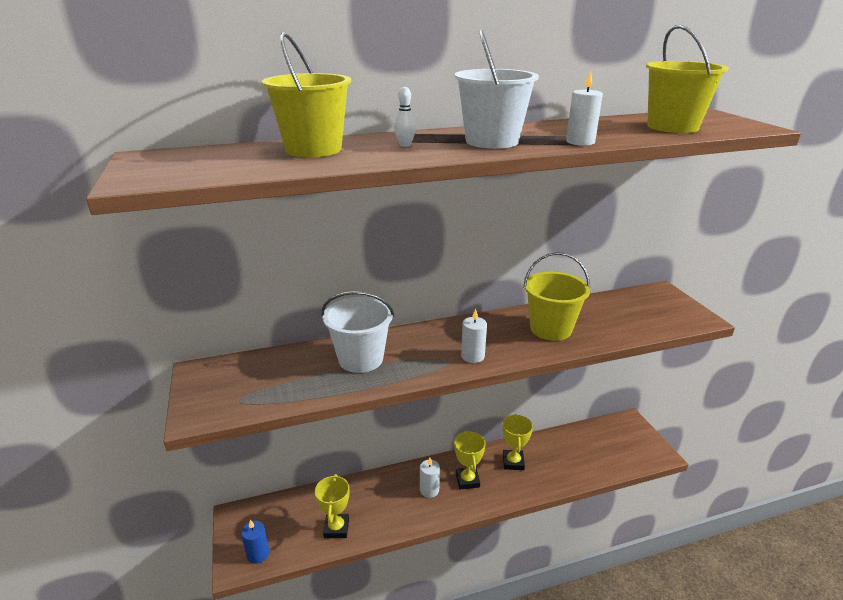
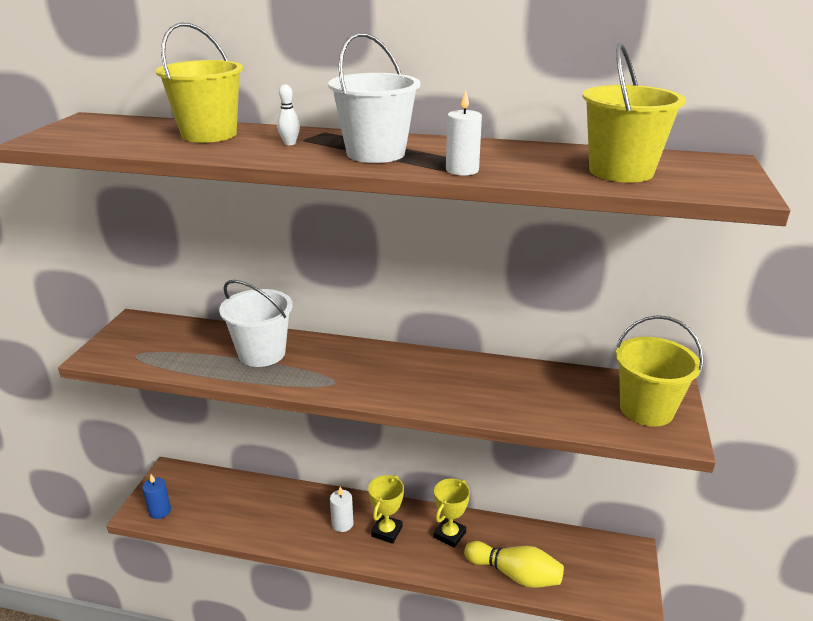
camera: 30 degrees right, 0 degrees up
yellow trophy [315,474,349,538] -> none
white candle [461,309,487,363] -> none
yellow bucket [523,252,590,341] -> yellow bucket moved to [615,315,704,426]
none -> yellow bowling pin [464,541,564,588]

